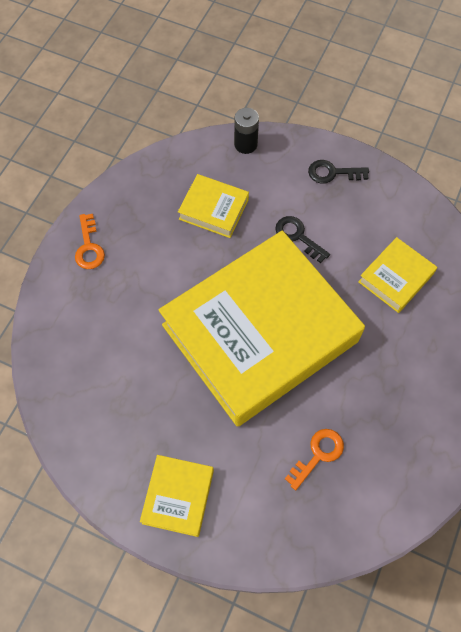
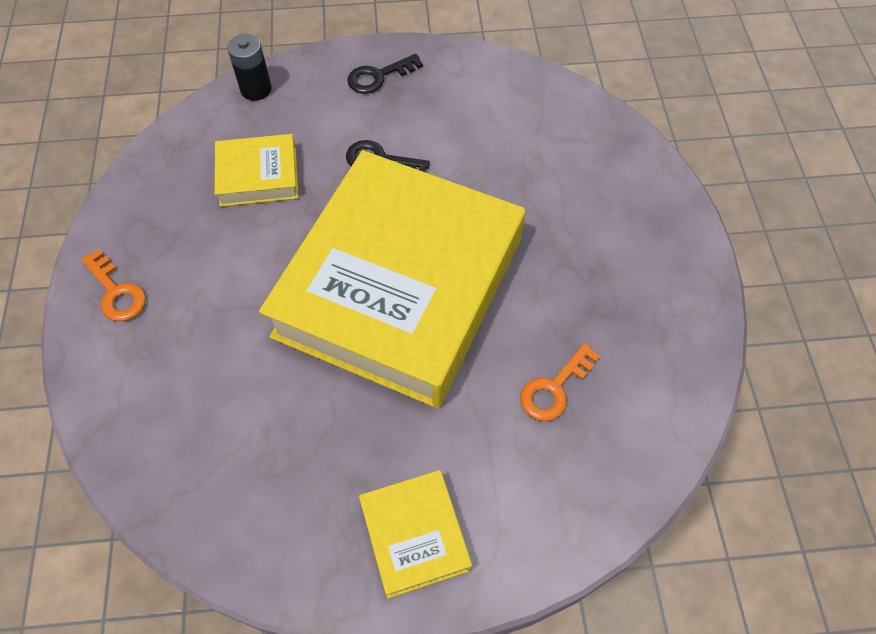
camera: 30 degrees left, 5 degrees down
orange key [285,429,344,490] -> orange key turned 150 degrees counterclockwise [520,343,600,421]
yellow book [358,237,437,313] -> none

